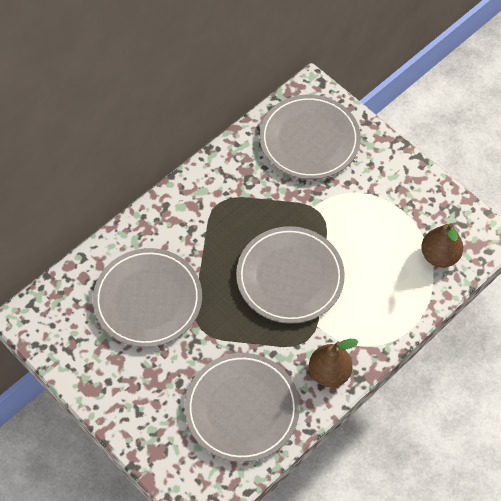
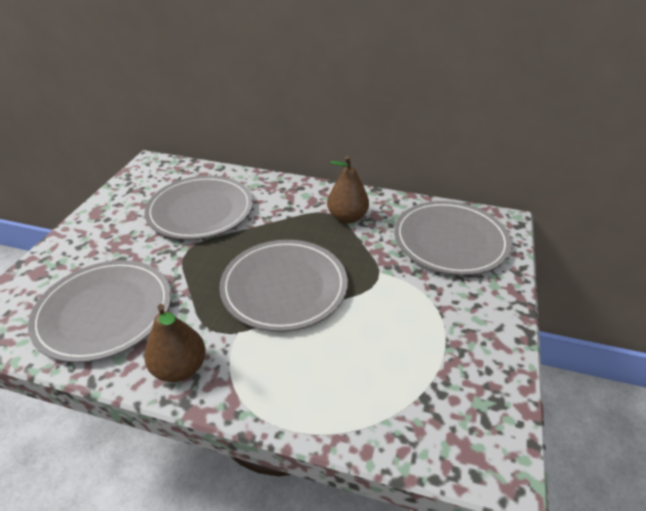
camera: 60 degrees right, 20 degrees down
brown pear [421,223,463,267] -> brown pear moved to [327,156,369,223]

